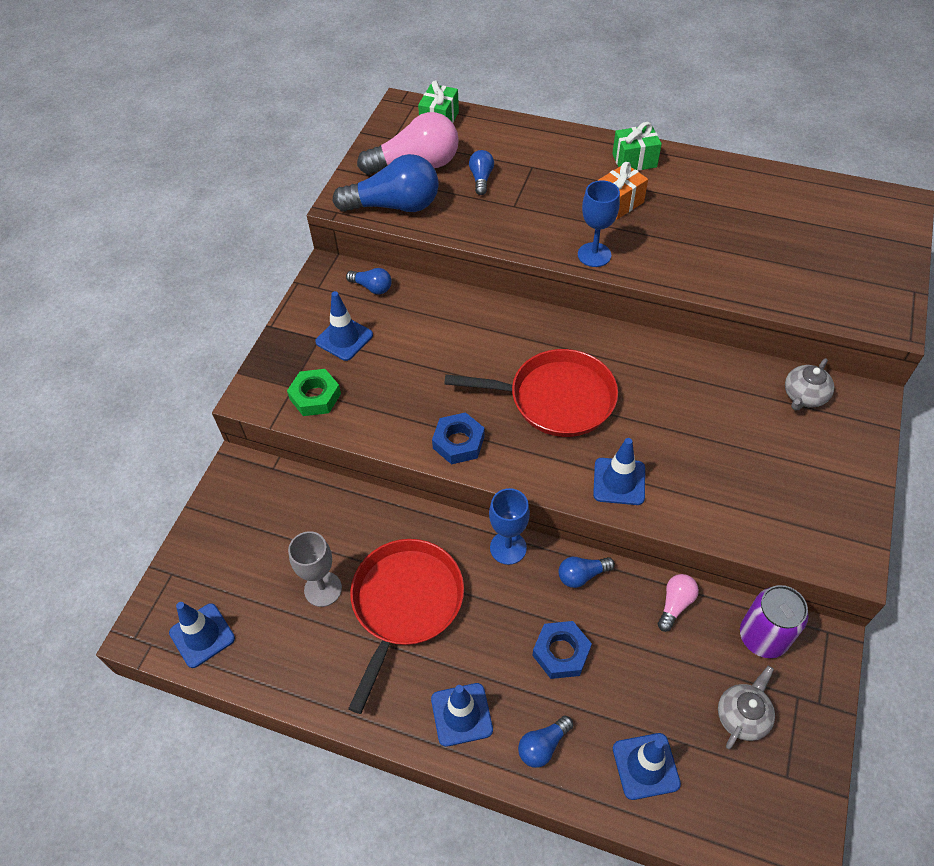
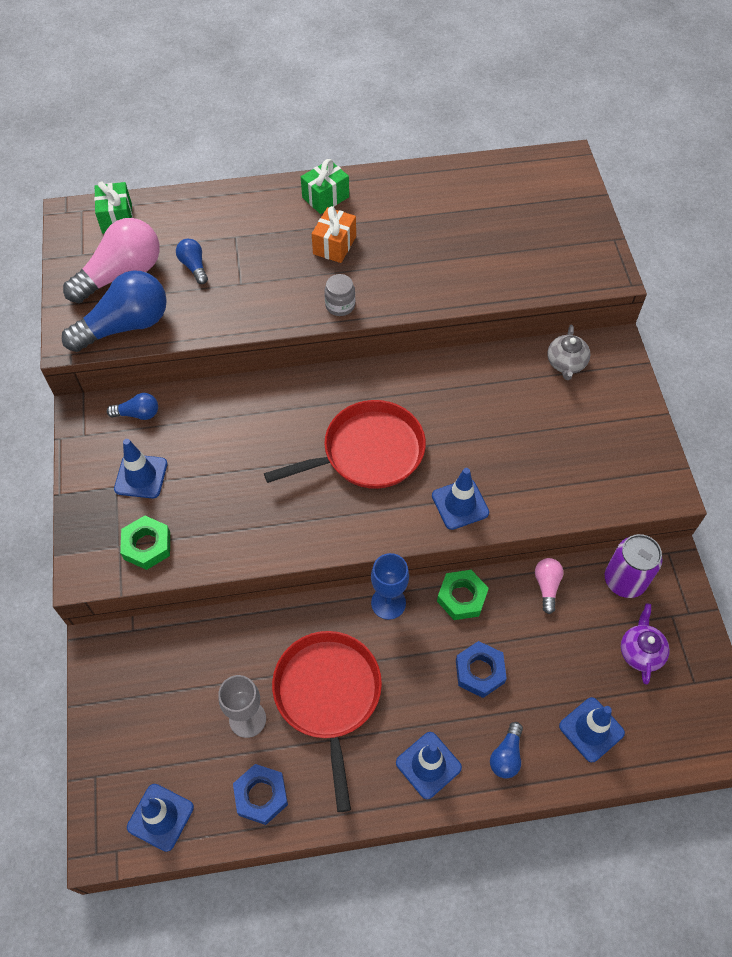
camera: 30 degrees left, 5 degrees up
blue nut [432,412,485,464] -> blue nut moved to [233,764,288,825]
blue light bulb [559,557,615,588] -> green nut [437,570,489,620]
blue goblet [578,180,620,267] -> grey jar [325,274,355,316]
grey teapot [718,666,775,749] -> purple teapot [621,603,670,684]

